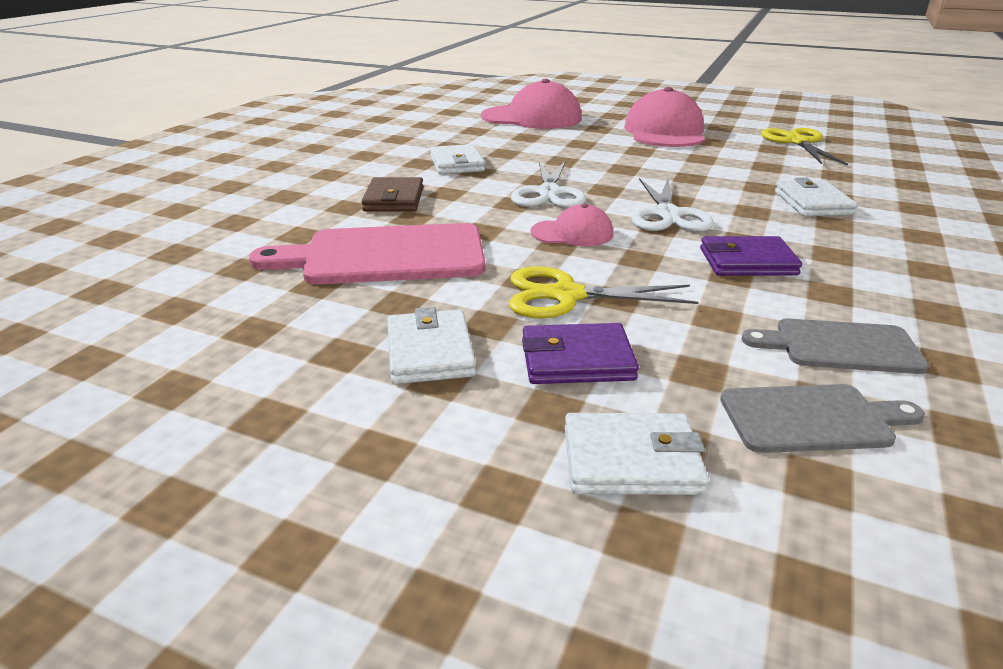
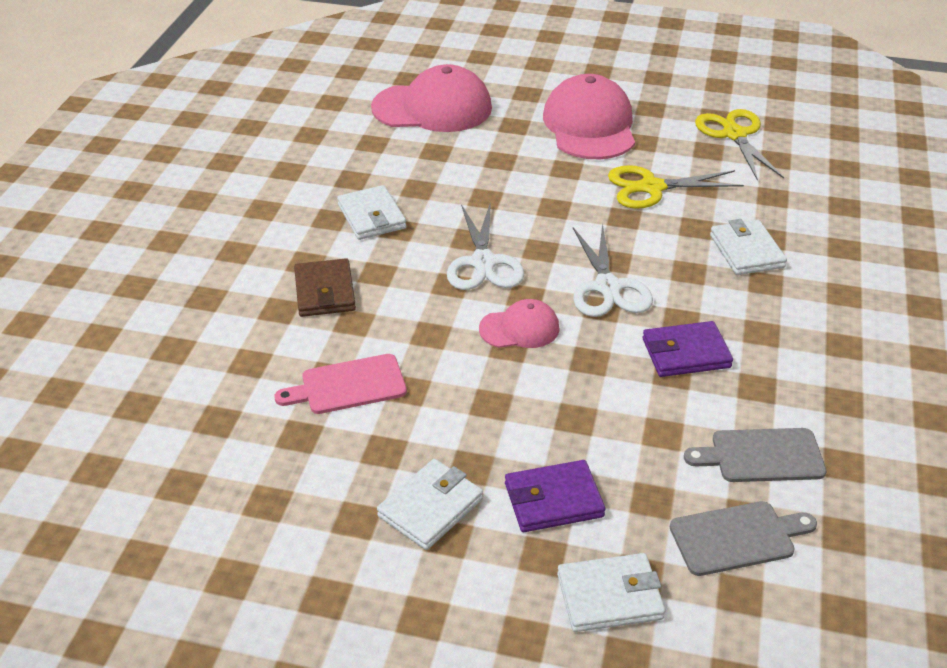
camera: 10 degrees left, 10 degrees up
pink cutting board [249,223,485,284] -> pink cutting board [275,354,407,414], size x0.58
white wallet [387,307,476,384] -> white wallet turned 60 degrees clockwise [377,459,483,550]
yellow scissors [509,266,699,318] -> yellow scissors moved to [608,165,744,209]

